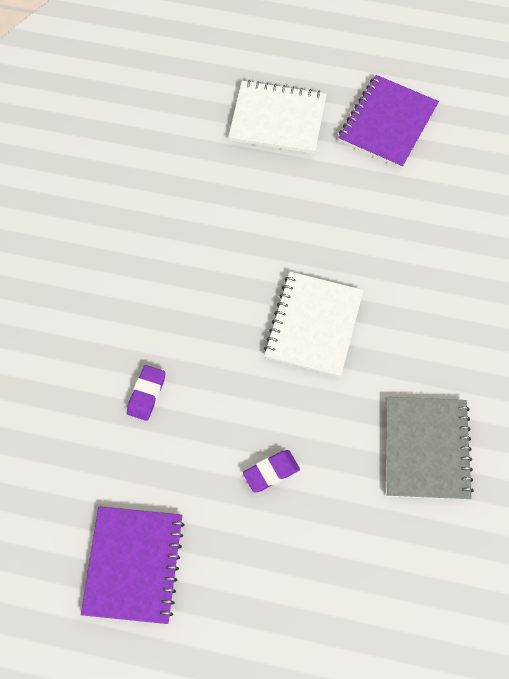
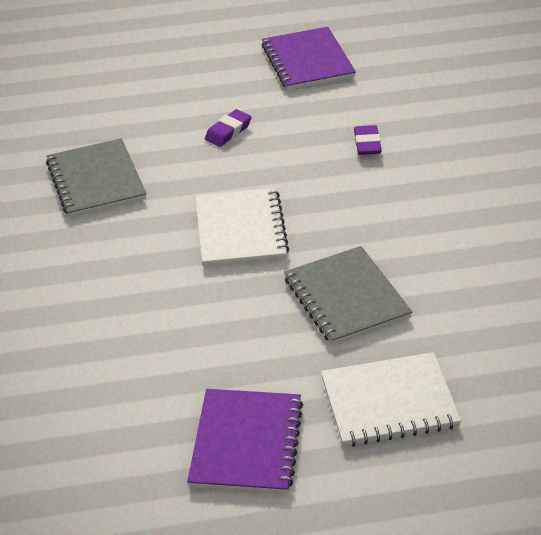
camera: 160 degrees right, 25 degrees down
none -> grey notebook [284,246,413,345]

